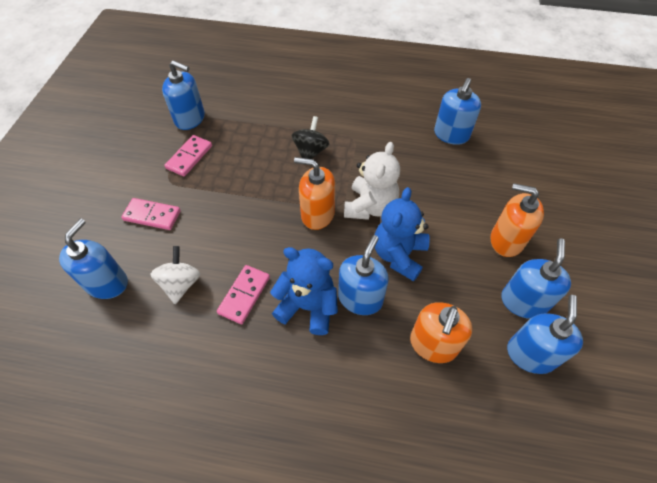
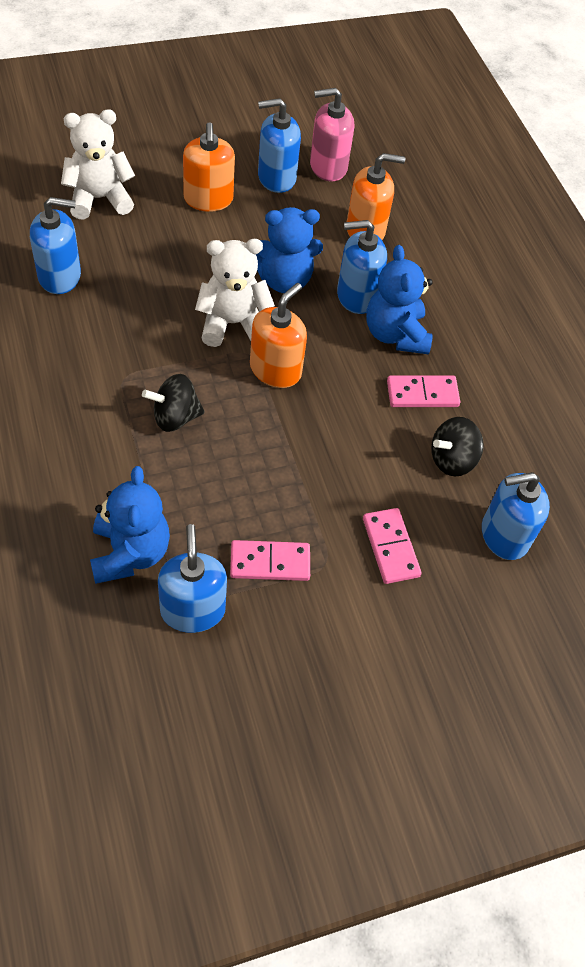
camera: 125 degrees left, 0 degrees up
white spinning top [150,246,200,304] -> black spinning top [431,417,484,477]
orange soap dispenser [294,157,335,230] -> orange soap dispenser turned 135 degrees counterclockwise [250,283,307,388]
blue soap dispenser [507,295,583,374] -> pink soap dispenser [310,88,354,181]
none -> white teddy bear [61,109,135,220]
none -> blue teddy bear [90,466,170,584]

